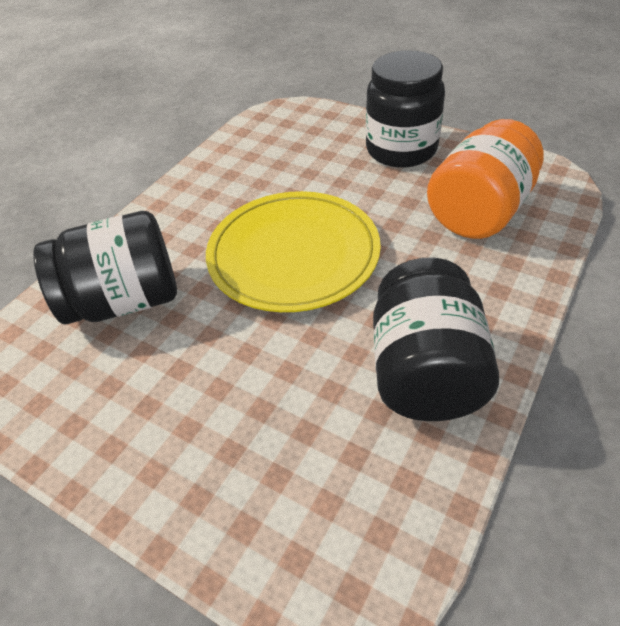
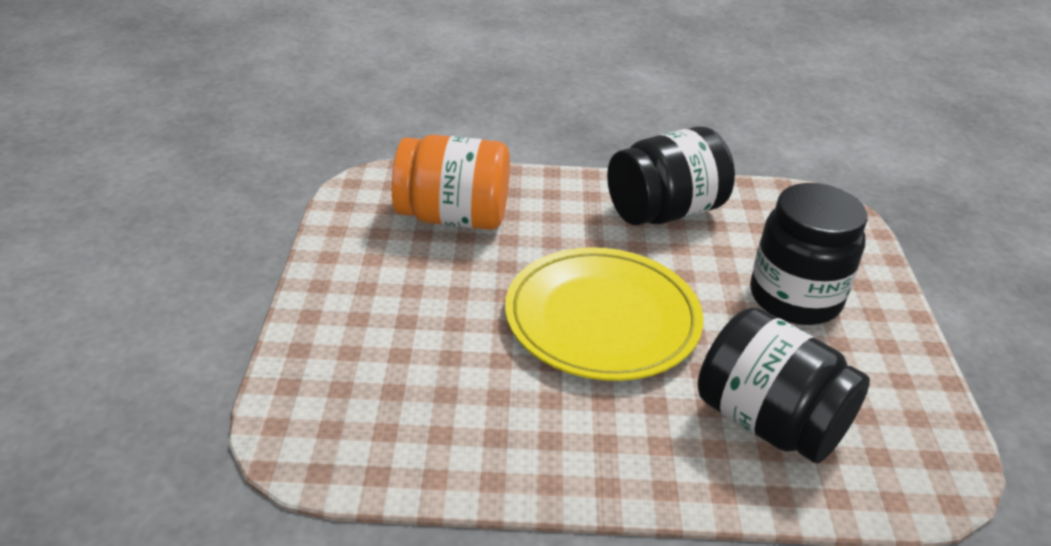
camera: 125 degrees left, 10 degrees down
black jar [366,50,445,168] -> black jar moved to [750,183,868,325]

